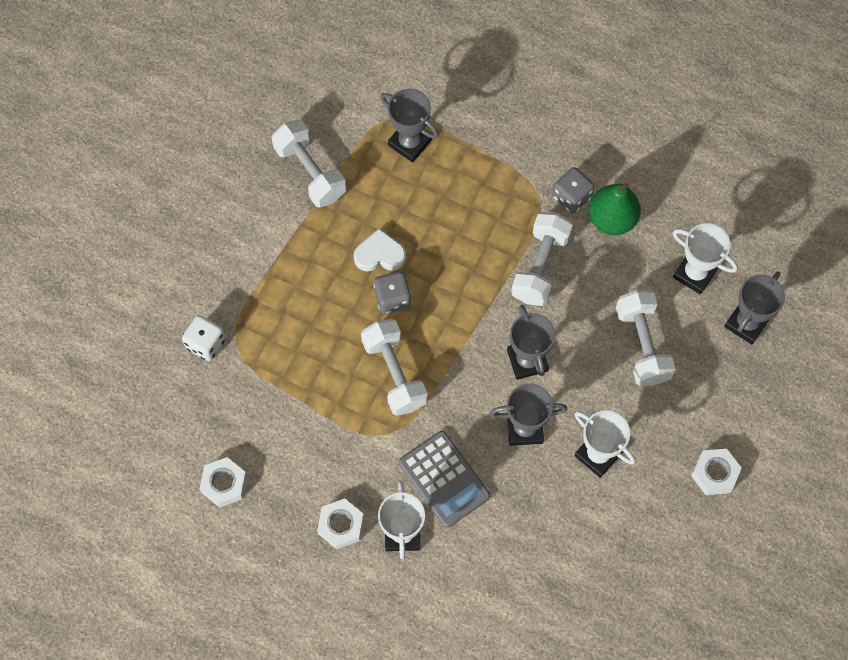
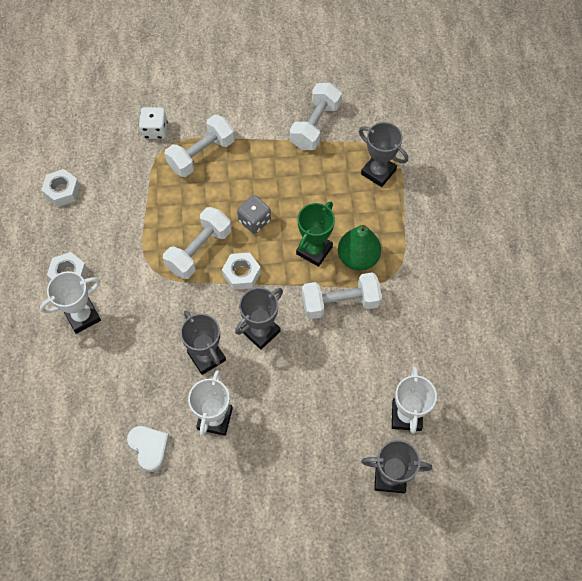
camera: 60 degrees right, 5 degrees down
white heart [354,228,406,272] -> white heart moved to [127,426,169,472]
grey trophy [380,89,439,163] -> grey trophy turned 60 degrees counterclockwise [359,122,408,187]
grey calculator [399,431,490,528] -> none
grey dice [552,167,594,214] -> none
green pear [589,183,641,235] -> green pear moved to [338,225,381,271]
white dumbbell [616,290,676,386] -> white dumbbell moved to [164,115,235,177]
white nut [691,449,742,495] -> white nut moved to [222,253,261,290]
none -> green trophy [296,202,335,267]

